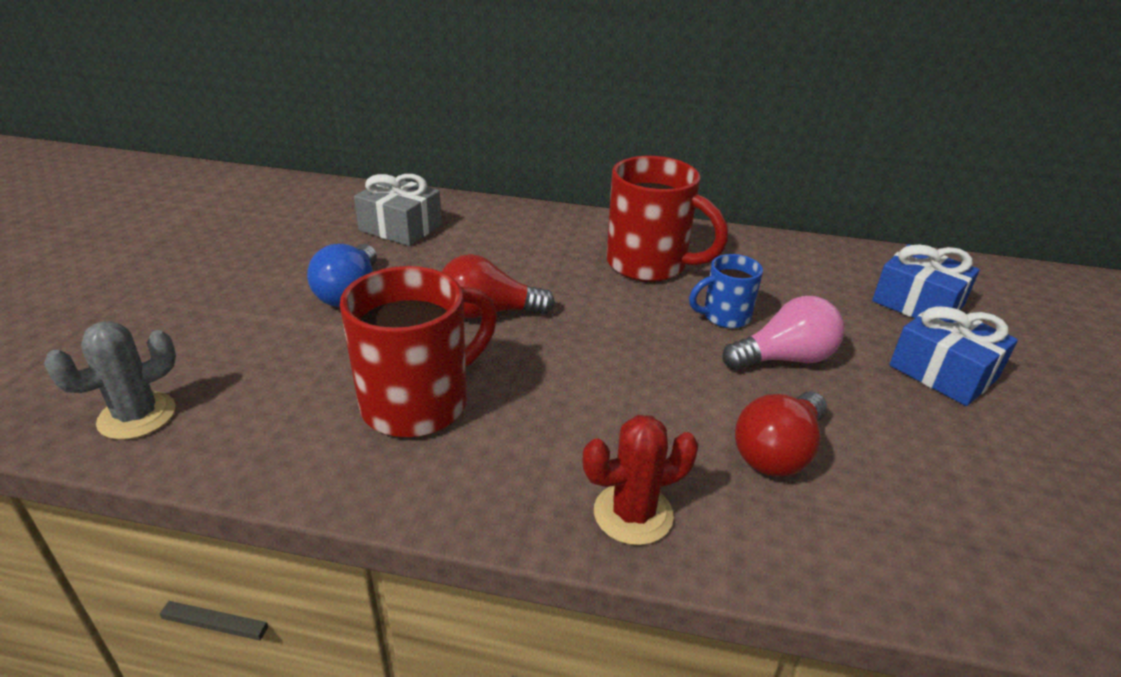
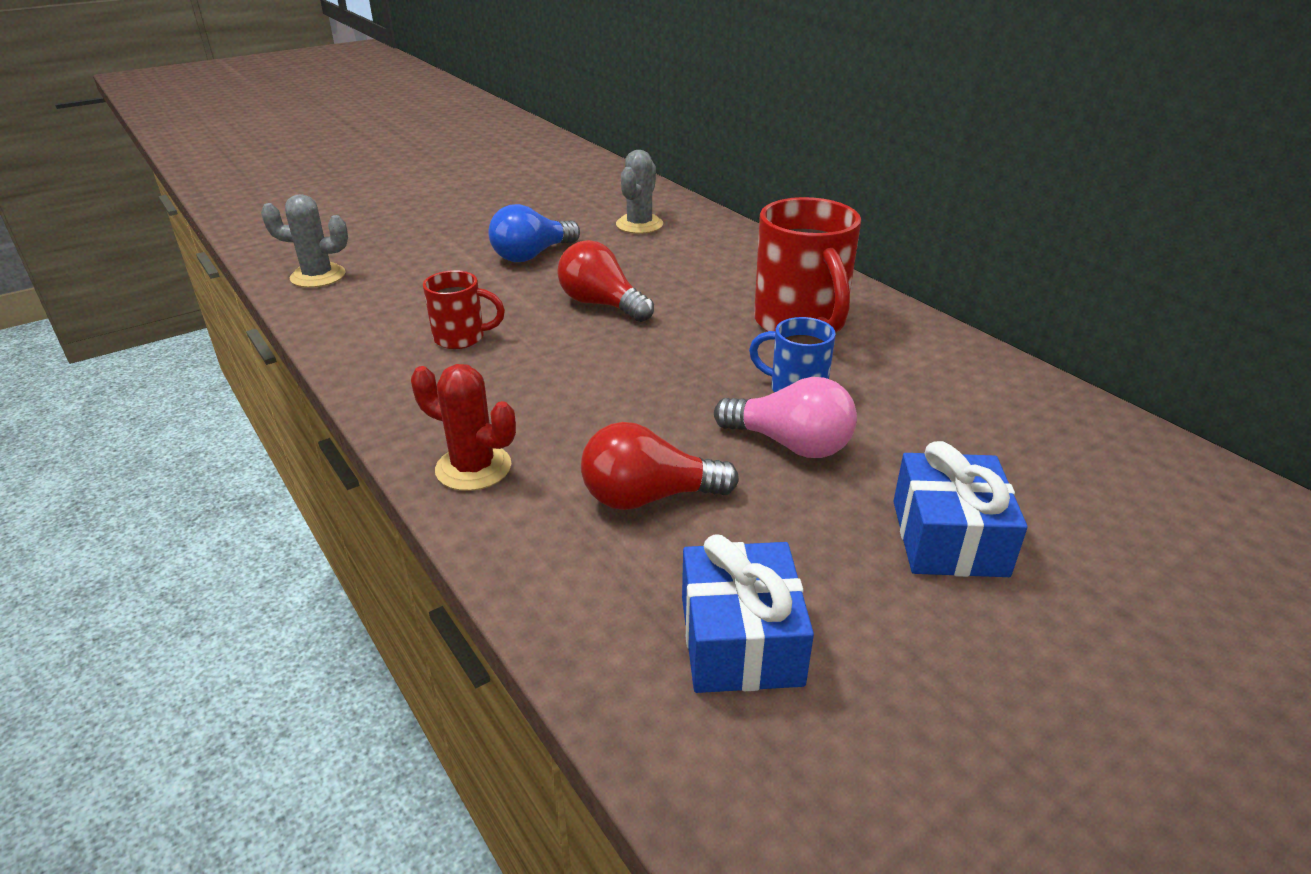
camera: 45 degrees right, 0 degrees up
red mug [340,266,497,437] -> red mug [423,270,505,349], size x0.54
grey gift [354,174,442,246] -> grey cactus [616,150,663,234]
blue gift [872,244,980,318] -> blue gift moved to [682,534,814,693]

